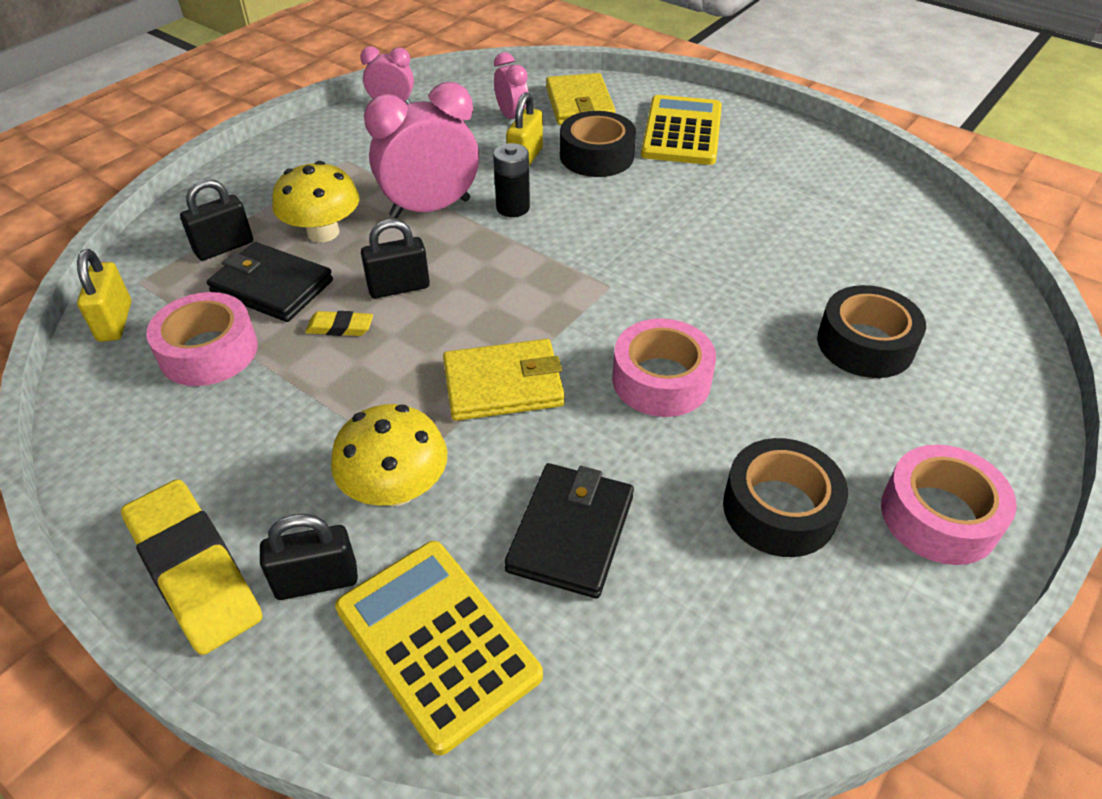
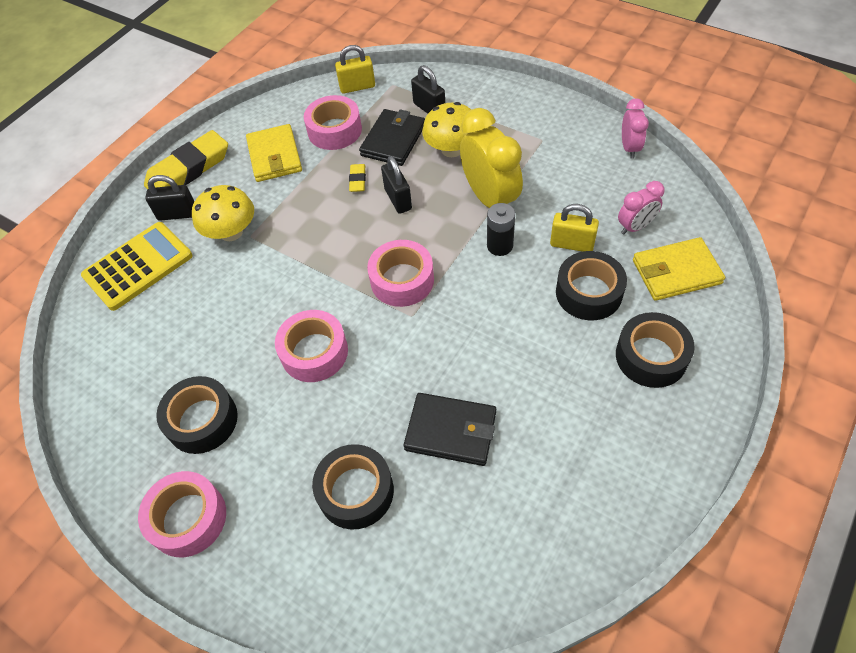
camera: 90 degrees right, 10 degrees up
black padlock [260,514,358,600] -> black padlock turned 75 degrees counterclockwise [145,175,195,221]
pink clock [364,82,479,218] -> yellow clock [460,108,523,208]
yellow wallet [443,339,565,421] -> yellow wallet moved to [246,124,302,182]
black wallet [504,463,634,599] -> black wallet moved to [404,393,496,466]
yellow calculator [641,95,722,165] -> black tape [616,312,695,388]
none -> pink tape [367,240,434,307]

